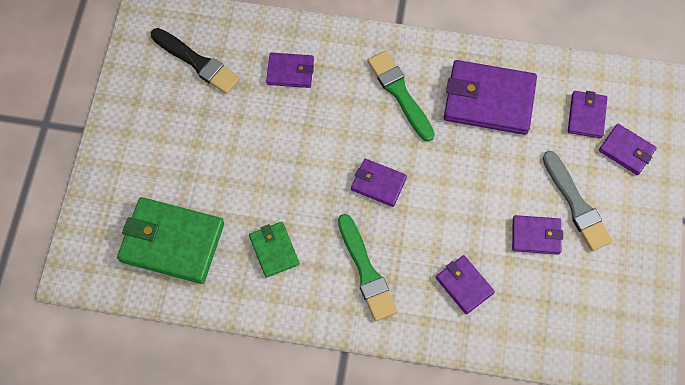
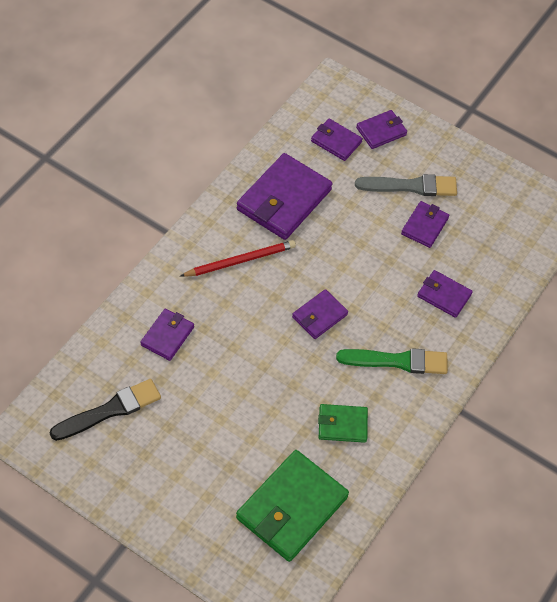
camera: 70 degrees left, 10 degrees down
green brush [367,51,435,142] -> red pencil [181,240,296,277]
purple wallet [436,255,495,314] -> purple wallet turned 45 degrees clockwise [417,270,473,318]

